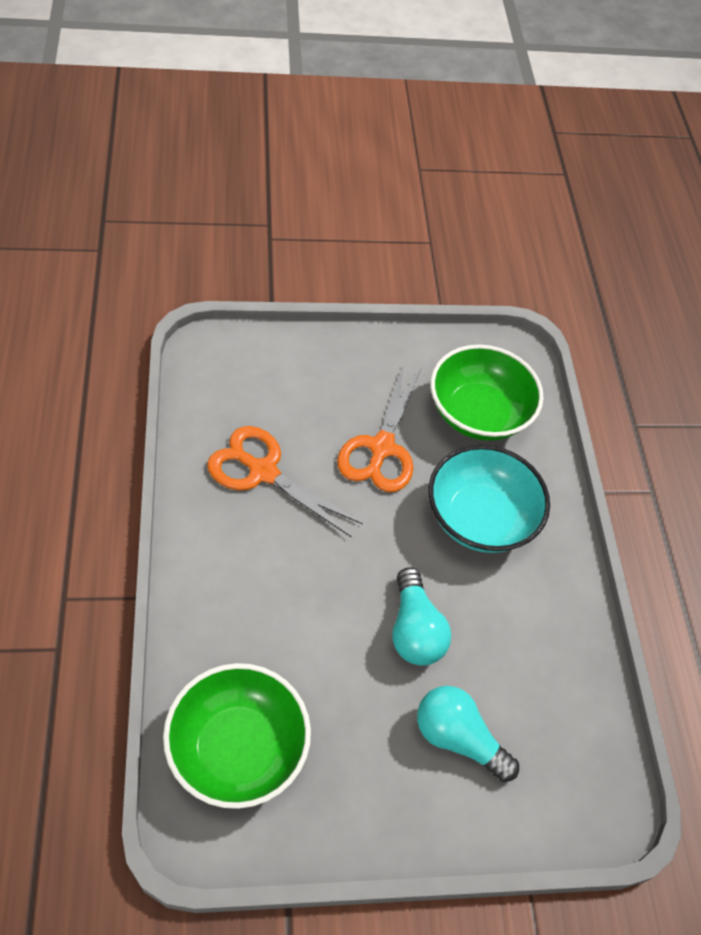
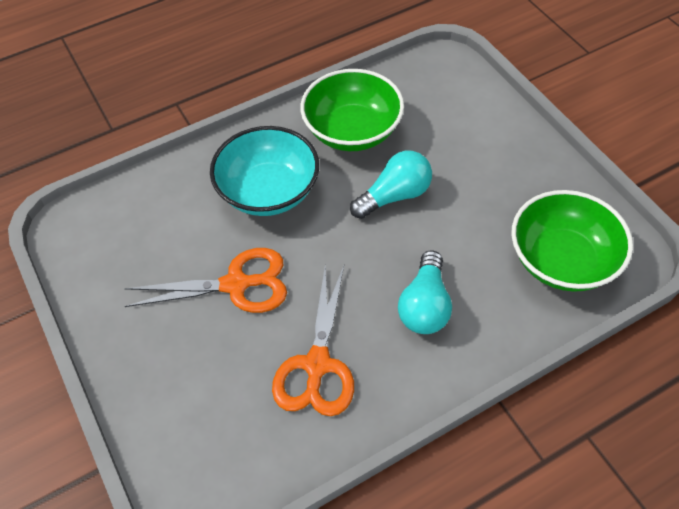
camera: 105 degrees left, 0 degrees up
turquoise light bulb [417,686,519,782] -> turquoise light bulb moved to [398,251,452,334]
green bowl [431,345,544,441] -> green bowl moved to [300,69,404,151]

